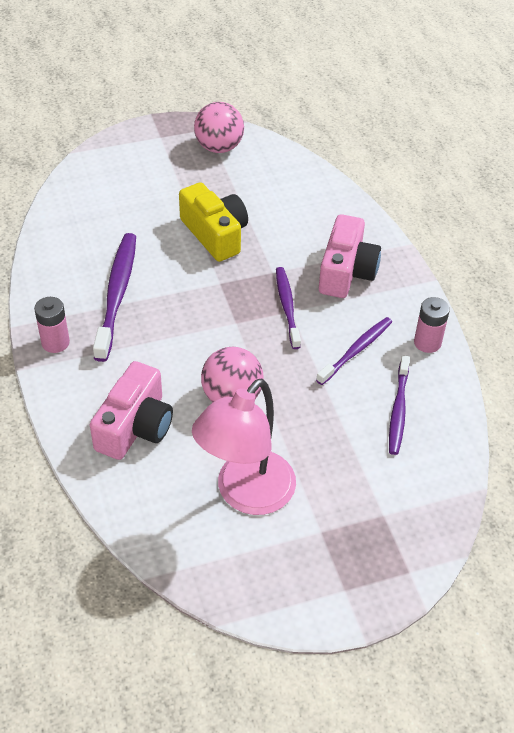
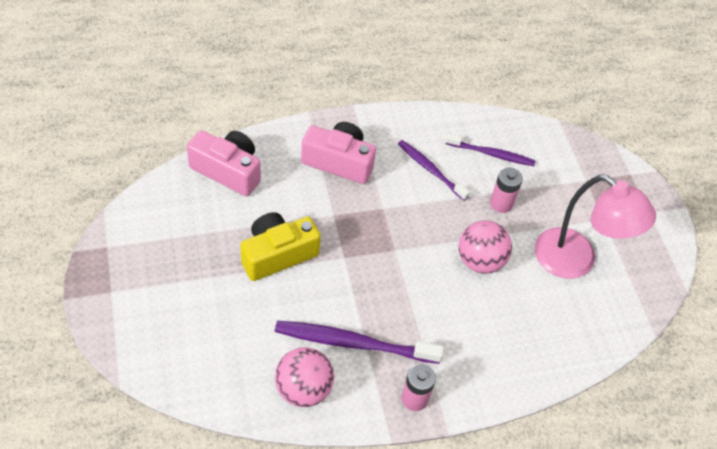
camera: 90 degrees left, 5 degrees up
pink camera [90,361,173,460] -> pink camera moved to [187,130,261,196]
pink ball [194,102,244,153] -> pink ball moved to [275,347,334,407]
purple toothbrush [276,267,301,349] -> none
pink battery [414,297,450,353] -> pink battery moved to [490,167,523,213]

